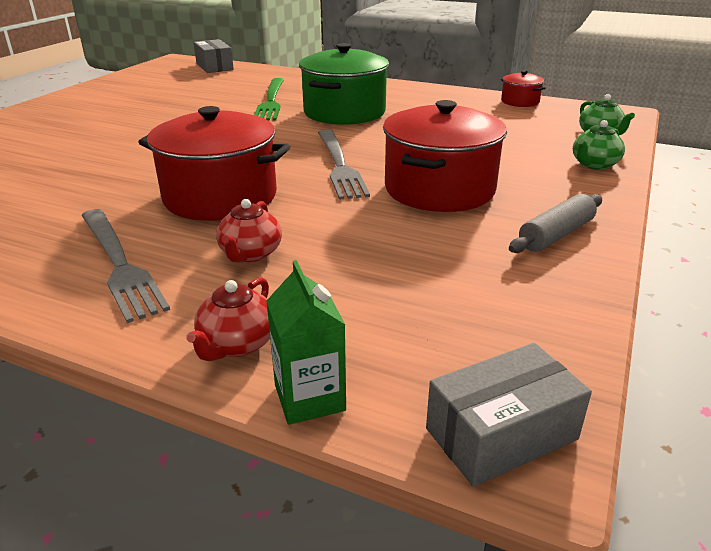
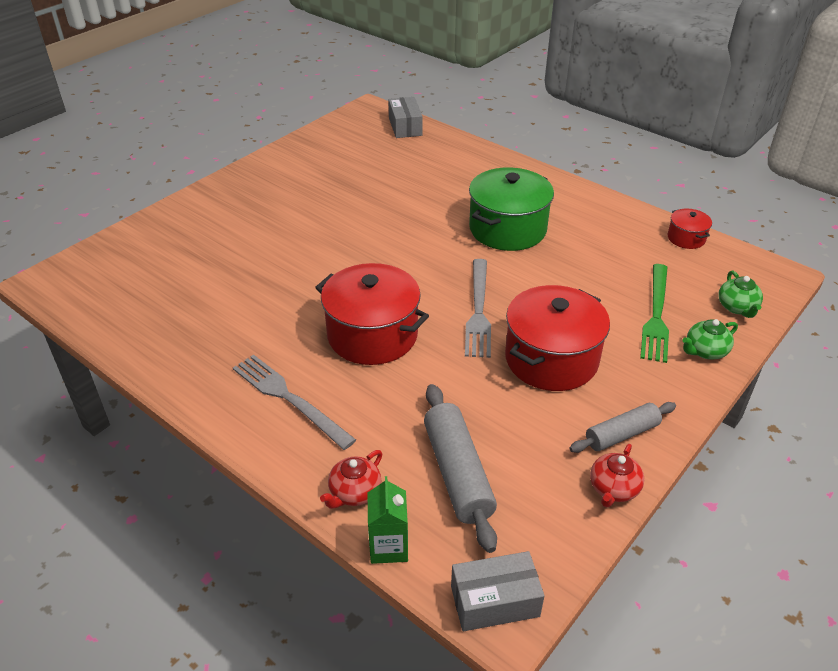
camera: 15 degrees right, 10 degrees up
grey fork [81,209,170,323] -> grey fork turned 150 degrees clockwise [233,355,356,450]
red teapot [216,199,282,262] -> red teapot moved to [590,444,644,508]
green fork [254,78,284,121] -> green fork moved to [640,264,669,363]
none -> grey rolling pin [424,384,497,553]

